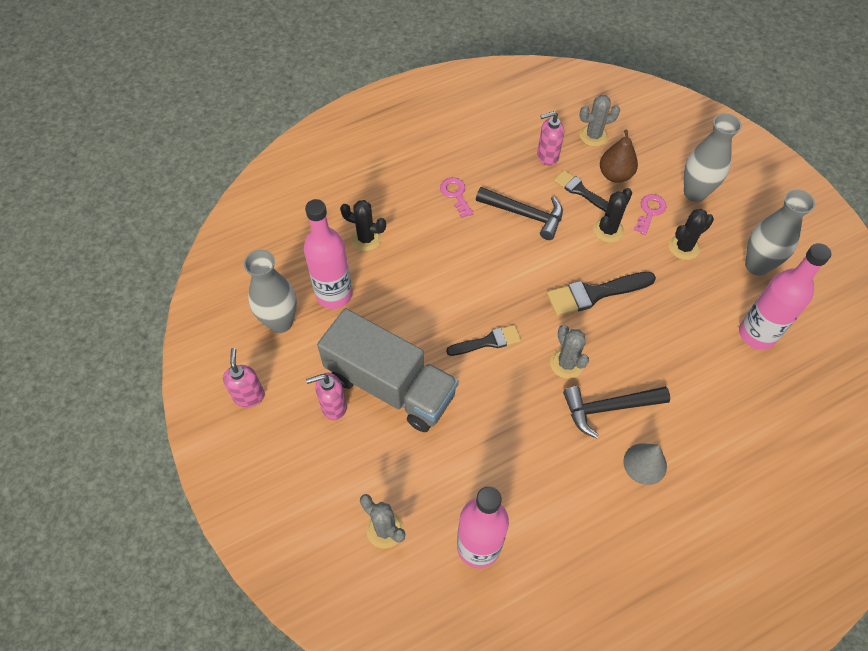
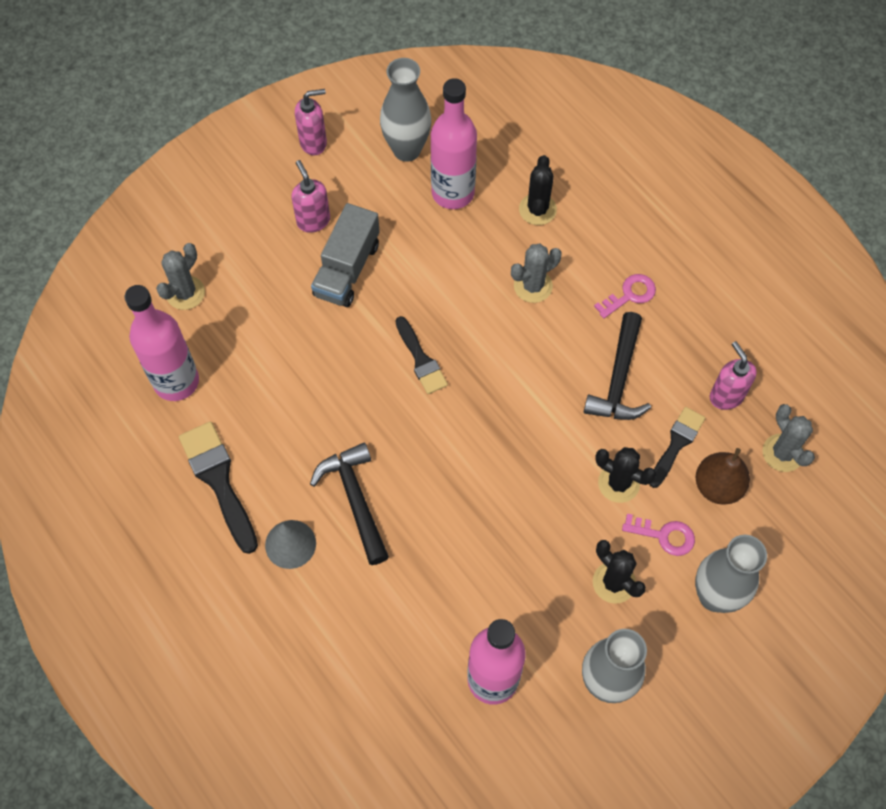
camera: 80 degrees right, 5 degrees up
grey truck [317,308,458,432] -> grey truck [311,203,380,307], size x0.64
black brush [547,272,656,316] -> black brush moved to [179,422,258,554]
grey cactus [550,325,589,379] -> grey cactus moved to [511,243,562,303]

